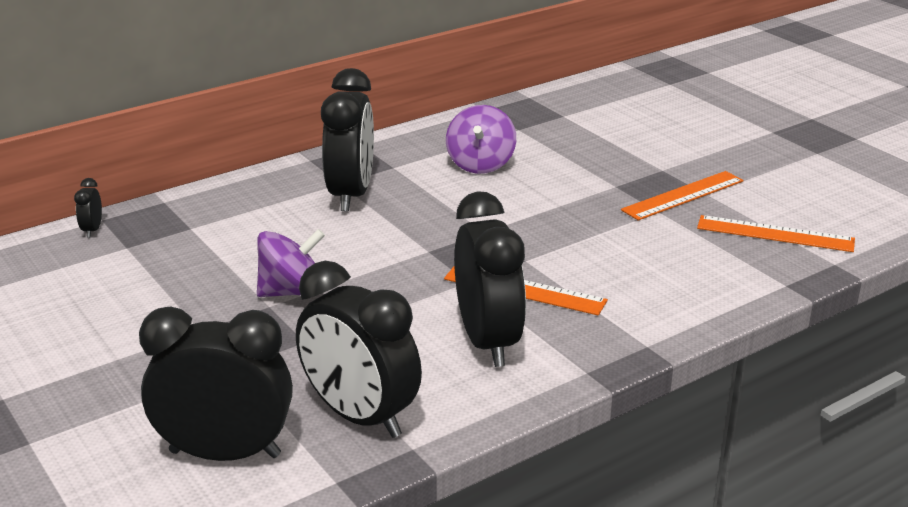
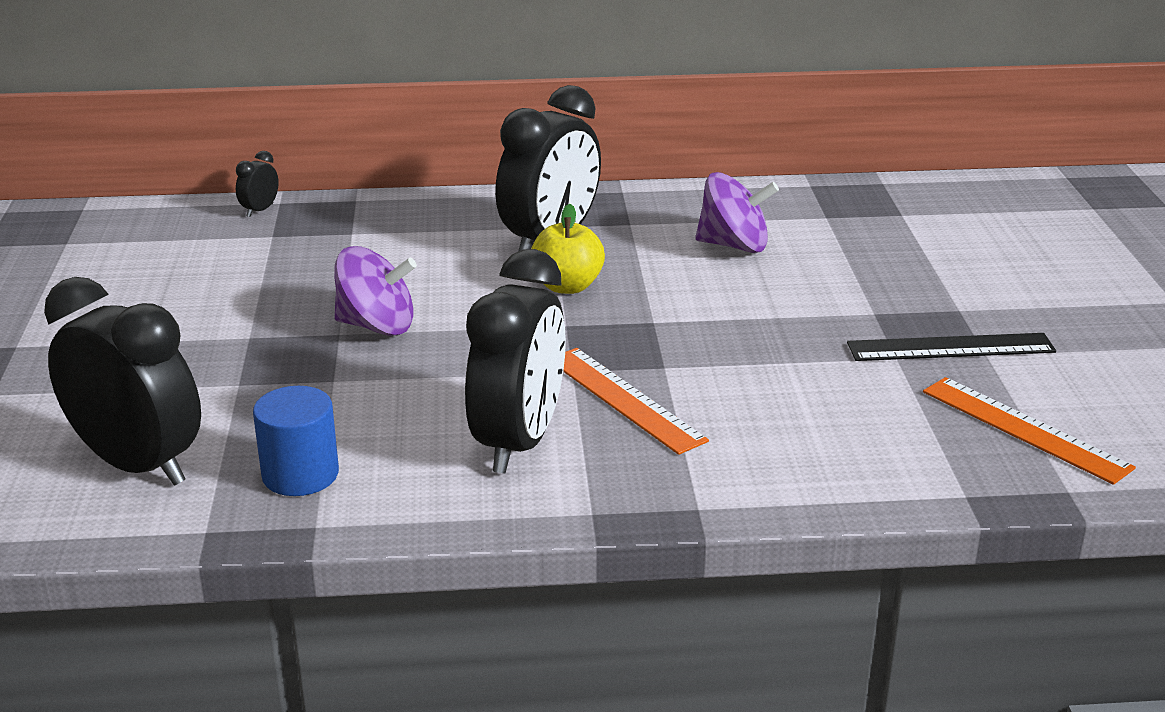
camera: 30 degrees right, 0 degrees up
black clock [296,261,422,438] -> blue cylinder [253,386,339,496]
purple spinning top [446,105,516,174] -> purple spinning top turned 120 degrees counterclockwise [695,172,779,253]
orange ruler [621,171,744,221] -> black ruler [847,333,1056,361]
none -> yellow apple [531,204,605,294]

